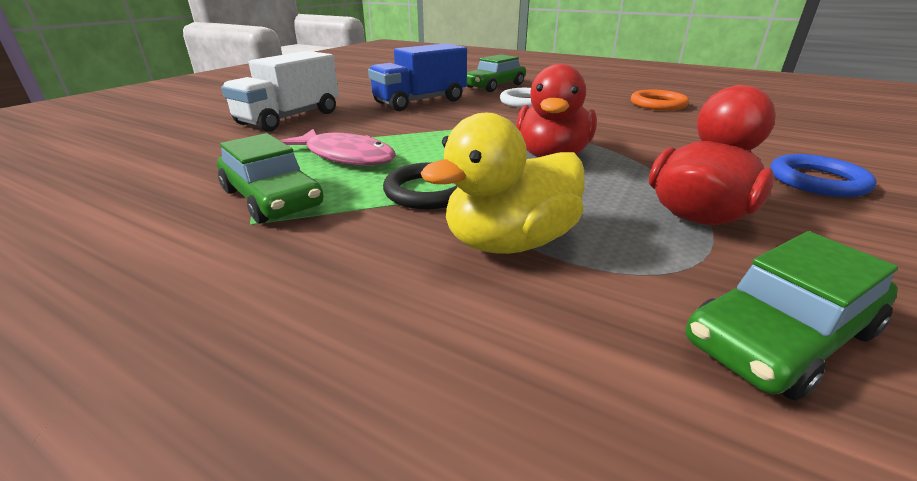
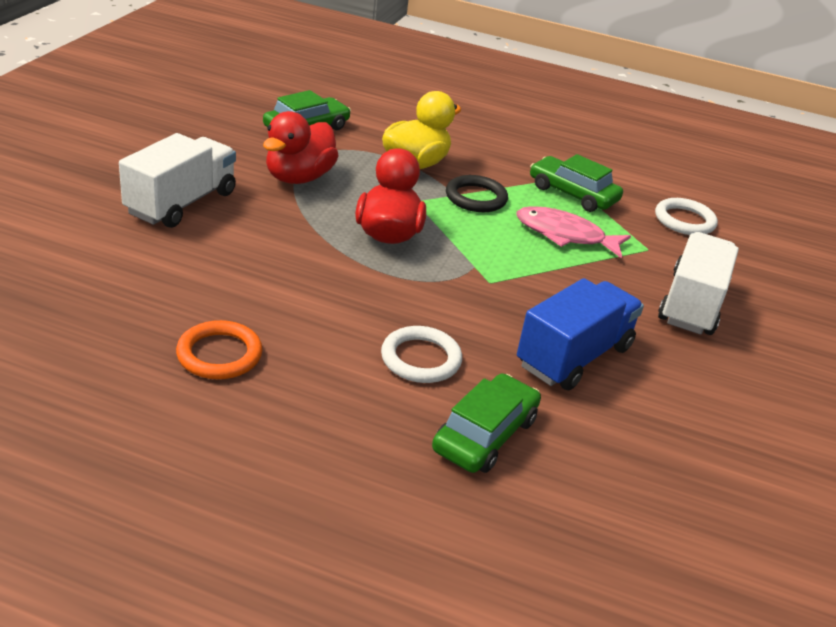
camera: 165 degrees right, 5 degrees up
blue ring [770,154,877,197] -> white truck [119,133,236,228]
none -> white ring [655,198,718,235]

